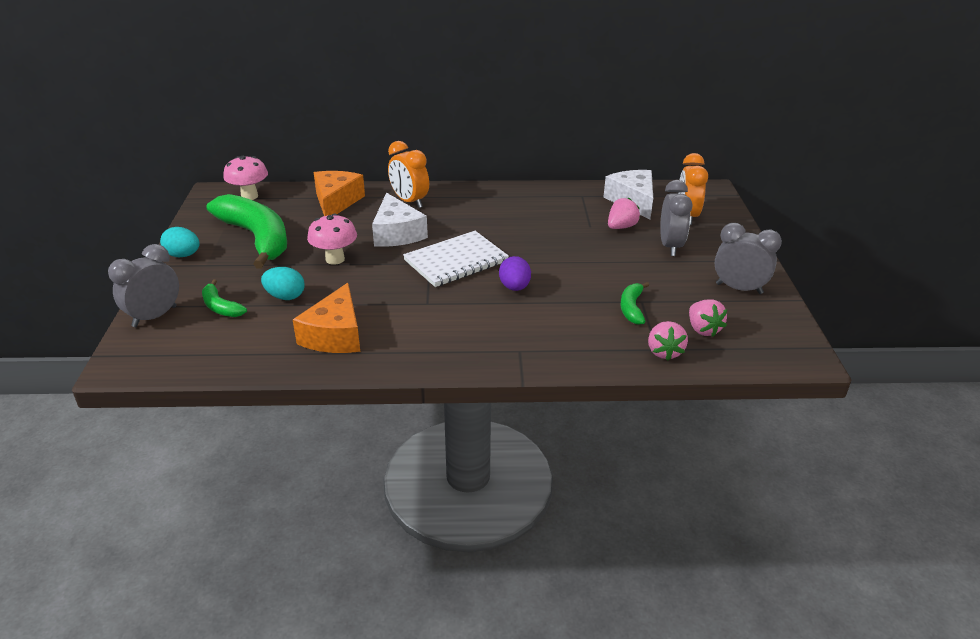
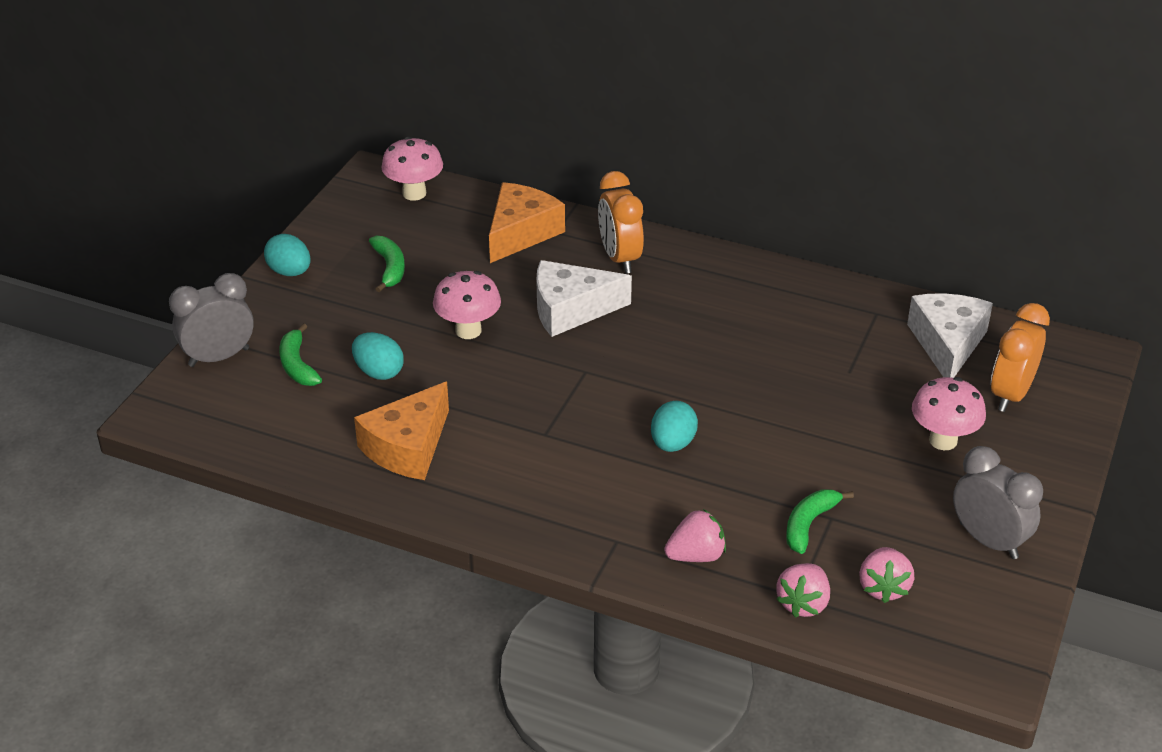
camera: 25 degrees right, 5 degrees up
green banana [207,194,287,269] -> green banana [369,235,405,292], size x0.45
white cheese [372,193,428,247] -> white cheese turned 75 degrees clockwise [536,260,632,337]
white notebook [403,231,509,287] -> none
purple egg [499,256,531,291] -> turquoise egg [651,401,698,452]
pink strawberry [608,198,640,229] -> pink strawberry moved to [664,509,726,562]
grey clock [660,180,692,256] -> pink mushroom [912,377,986,450]

